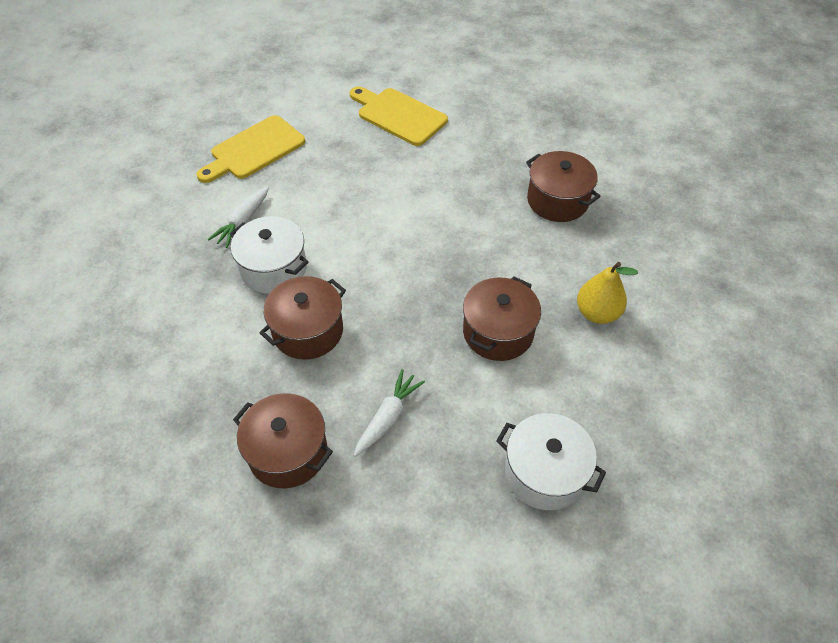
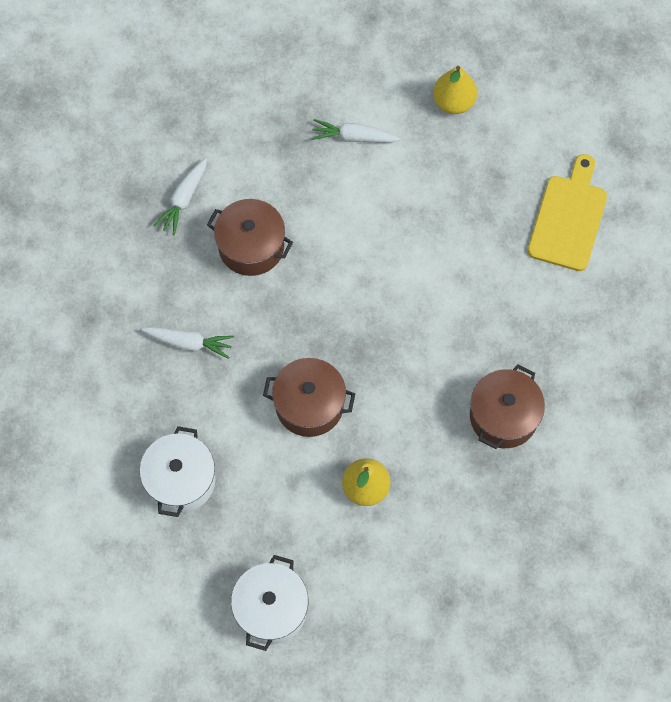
camera: 70 degrees right, 15 degrees up
yellow cutting board [197,115,305,183] -> yellow pear [433,66,477,114]
white pot [230,216,309,294] -> white pot moved to [231,555,308,651]
brown pot [233,393,333,488] -> none
none -> white carrot [153,158,207,235]

